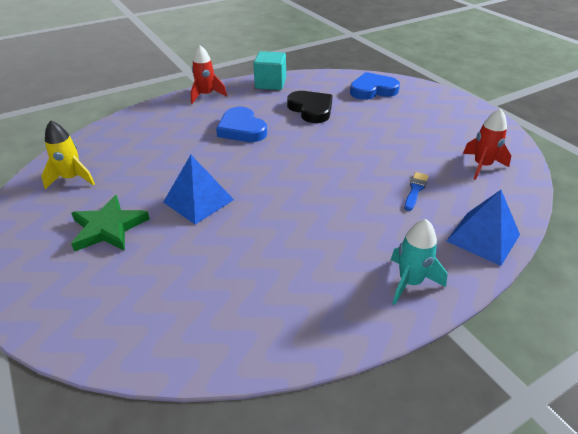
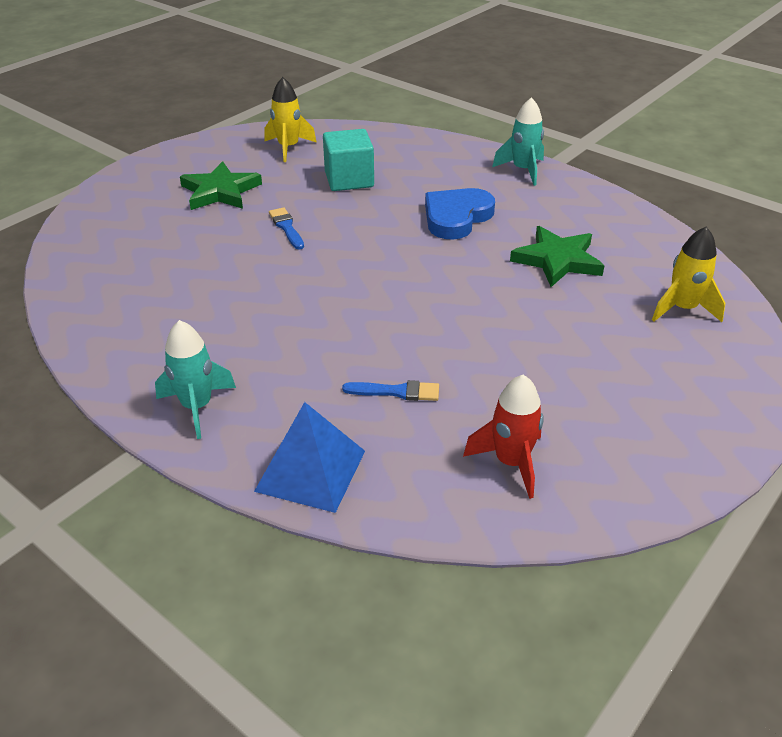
camera: 70 degrees right, 0 degrees up
blue pyramid [163,155,234,224] -> blue brush [269,207,304,249]
red rocket [190,45,227,104] -> turquoise rocket [492,97,544,186]
turquoise cube [253,51,286,90] -> turquoise cube moved to [323,129,374,191]
black heart [287,91,333,123] -> green star [510,226,605,287]
blue heart [350,72,400,100] -> yellow rocket [652,227,725,322]

